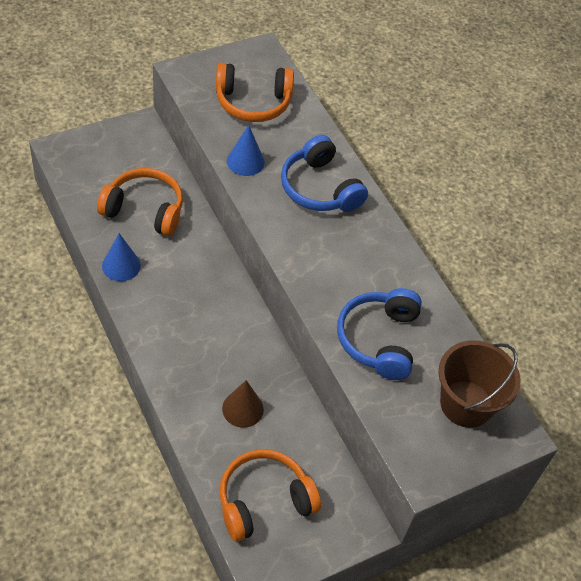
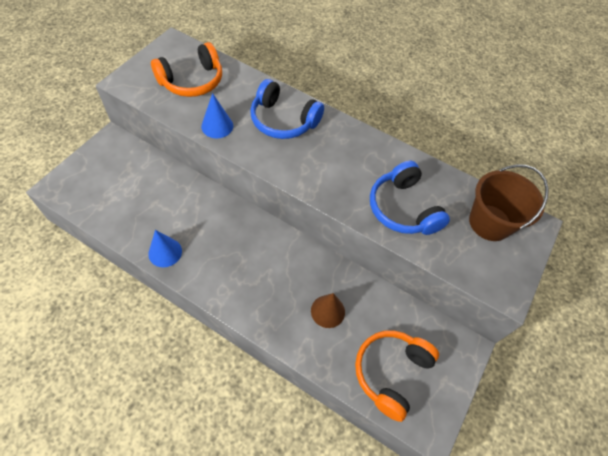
camera: 30 degrees left, 5 degrees up
orange headphones [97,168,183,236] -> none

